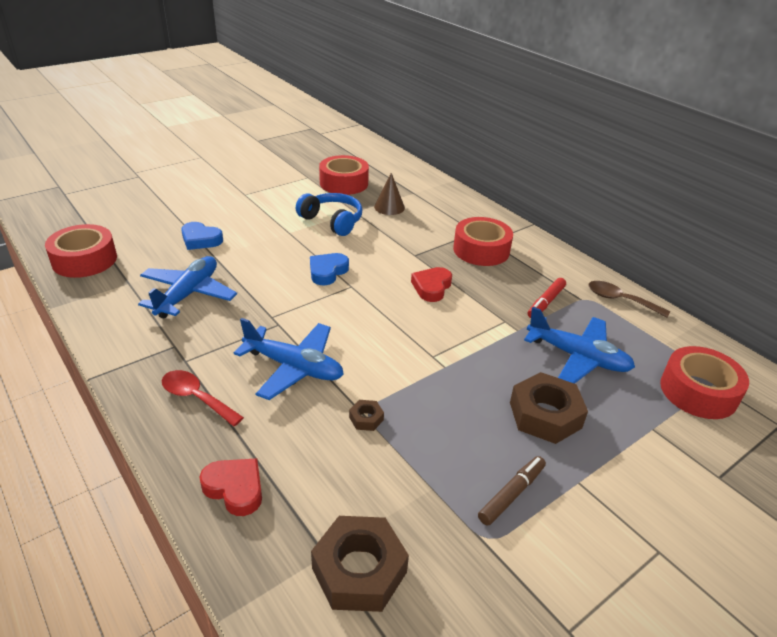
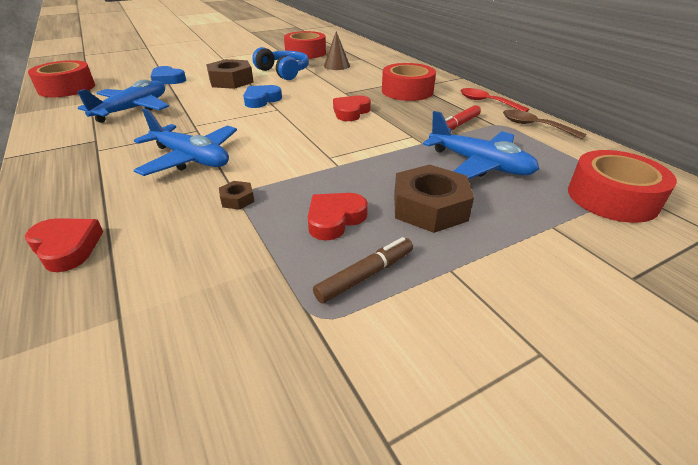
camera: 10 degrees right, 0 degrees up
red spoon [162,370,244,426] -> red spoon moved to [460,88,529,112]
brown nut [311,516,409,612] -> brown nut moved to [206,59,254,89]
none -> red heart [308,193,368,240]

